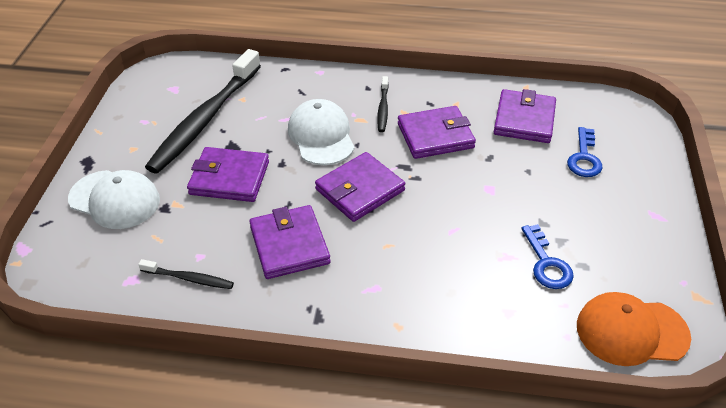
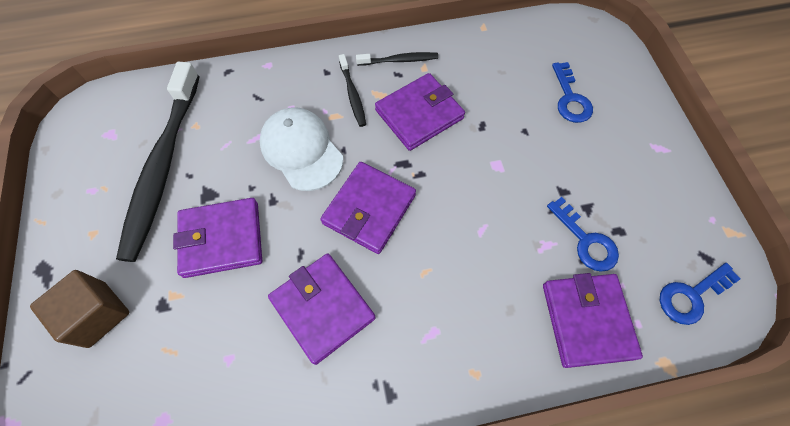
camera: 20 degrees left, 20 degrees up
white cap [68,170,160,229] -> brown cube [30,270,129,348]
black toothbrush [138,259,234,289] -> black toothbrush moved to [356,52,438,66]
purple wallet [494,89,556,143] -> purple wallet moved to [543,273,643,368]
orange cap [577,292,691,366] -> blue key [660,263,740,325]

